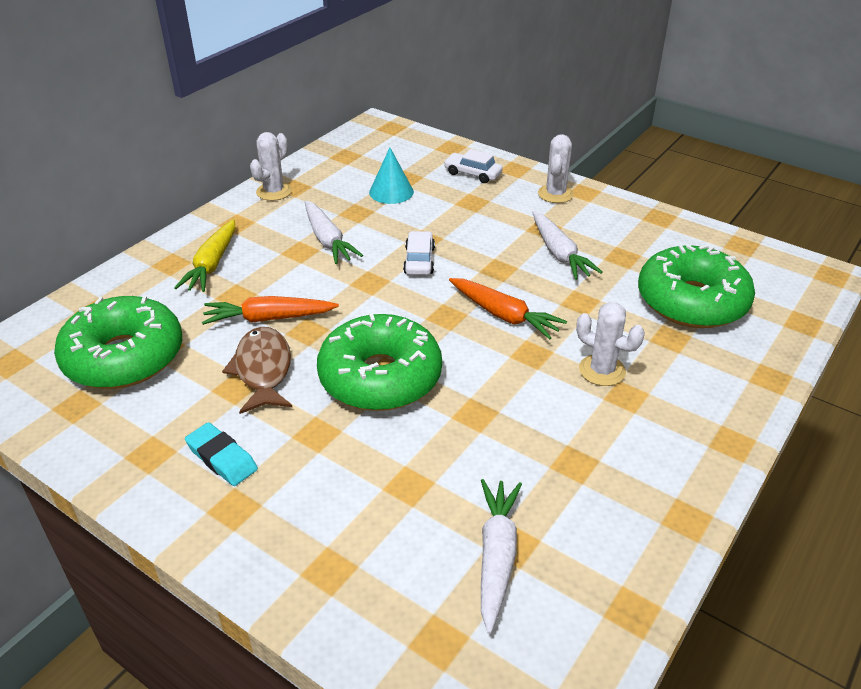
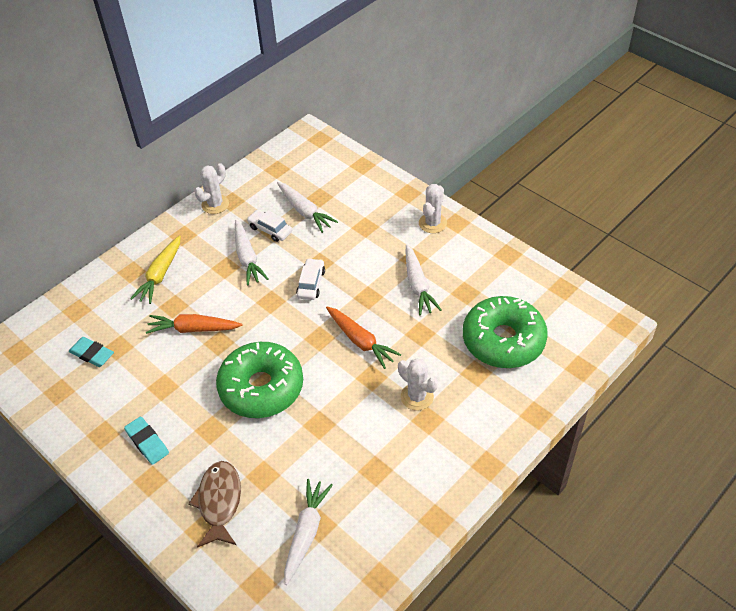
camera: 10 degrees right, 10 degrees up
green donut [54,296,182,389] -> turquoise eraser [69,337,114,367]
brown fish [222,327,292,414] -> brown fish moved to [188,461,241,548]
turquoise cone [369,148,414,204] -> white carrot [277,182,338,233]
white car [444,149,503,183] -> white car moved to [247,210,292,242]

